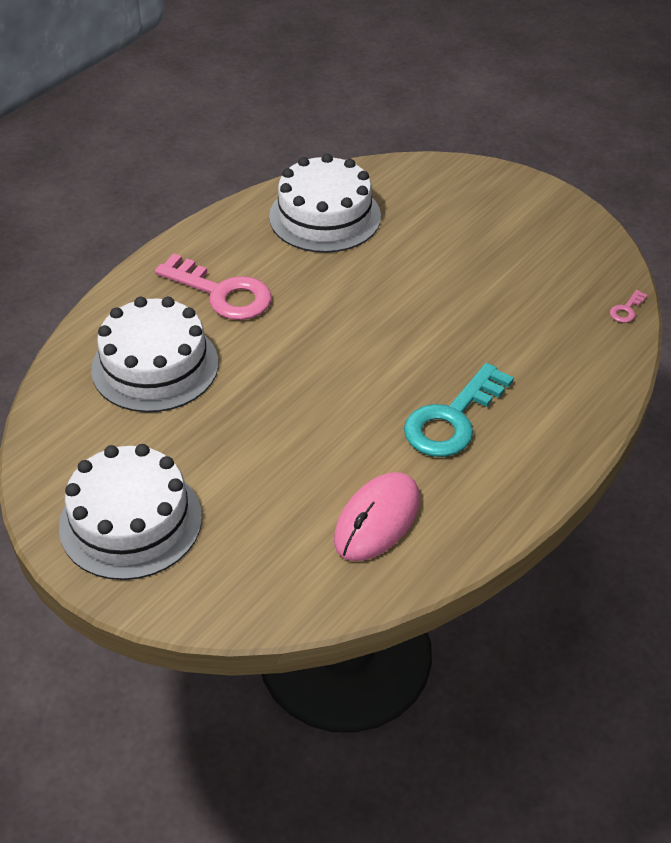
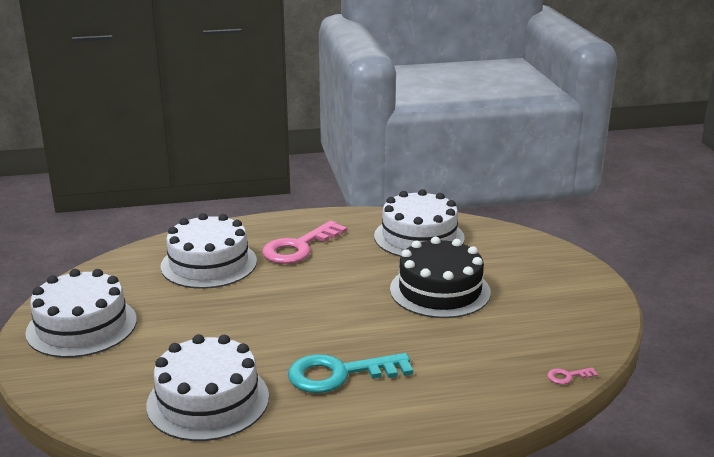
camera: 40 degrees right, 20 degrees down
pink key [155,254,271,320] -> pink key turned 60 degrees clockwise [262,221,347,264]
pink mouse [334,472,420,561] -> white cake [146,334,269,441]
none -> black cake [390,237,491,318]

